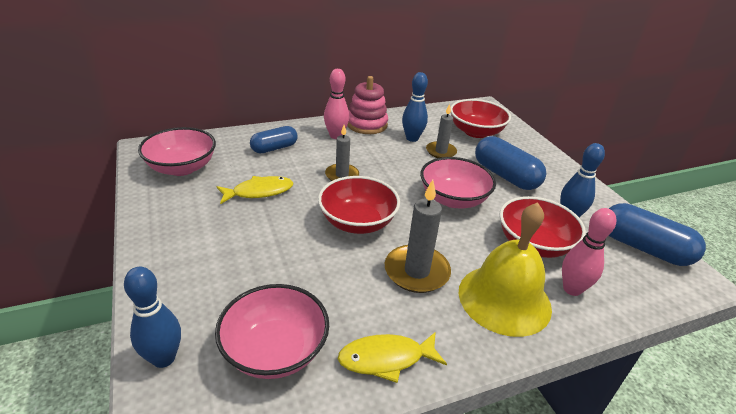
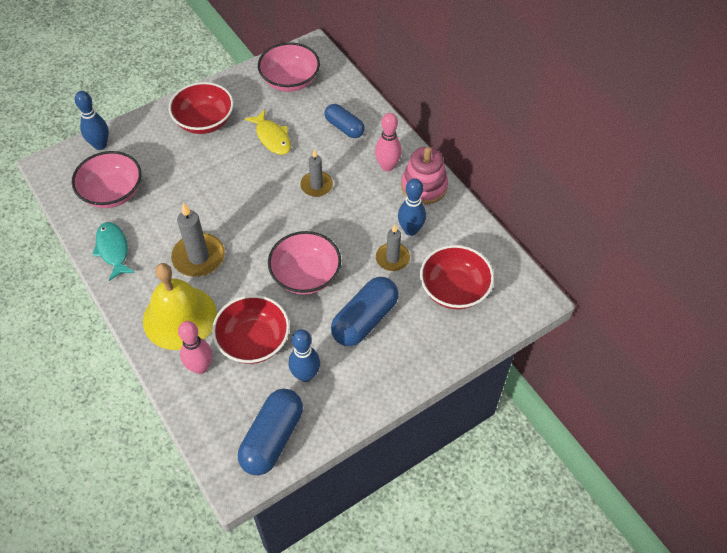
camera: 80 degrees right, 20 degrees up
red bowl [318,176,400,234] -> red bowl moved to [168,82,234,134]
yellow fish [338,332,447,383] -> turquoise fish [92,222,135,281]

